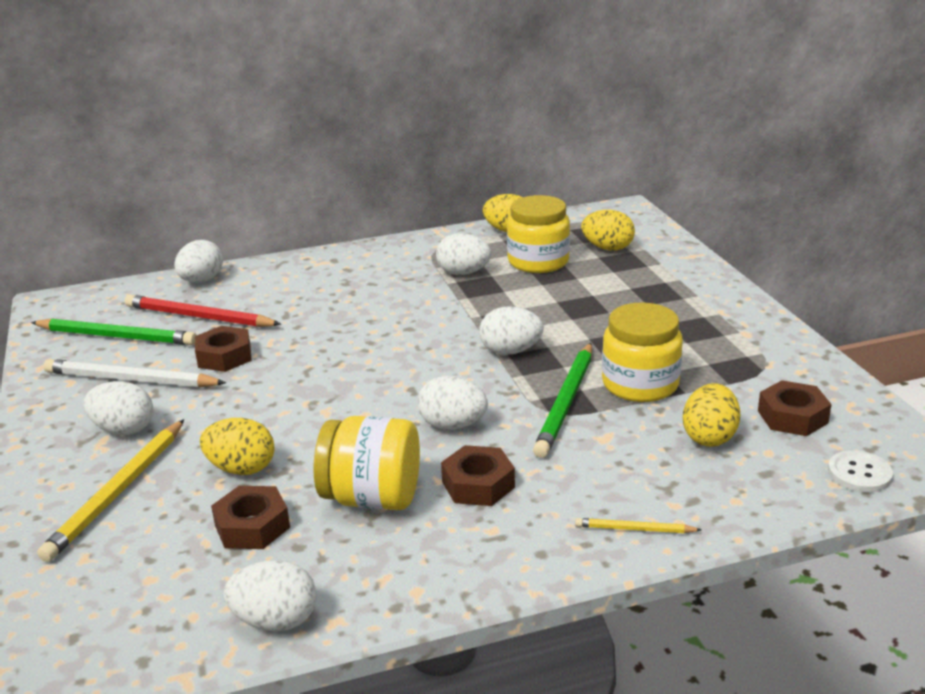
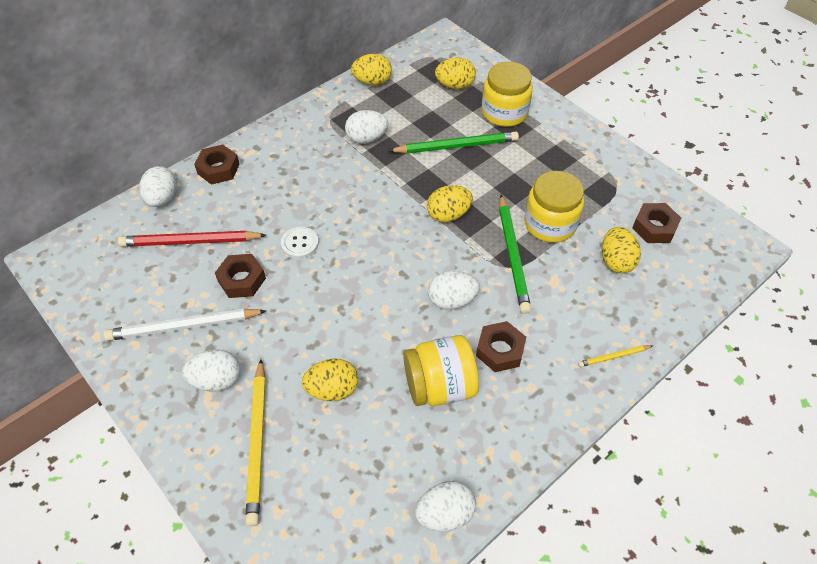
camera: 25 degrees left, 25 degrees up
green pencil [31,318,197,345] -> green pencil moved to [389,132,519,154]
brown nut [211,486,290,549] -> brown nut moved to [194,145,240,185]
white egg [479,306,544,355] -> yellow egg [427,185,473,223]
yellow jar [507,195,570,273] -> yellow jar moved to [482,62,533,127]
white button [828,450,893,492] -> white button moved to [281,227,319,259]

